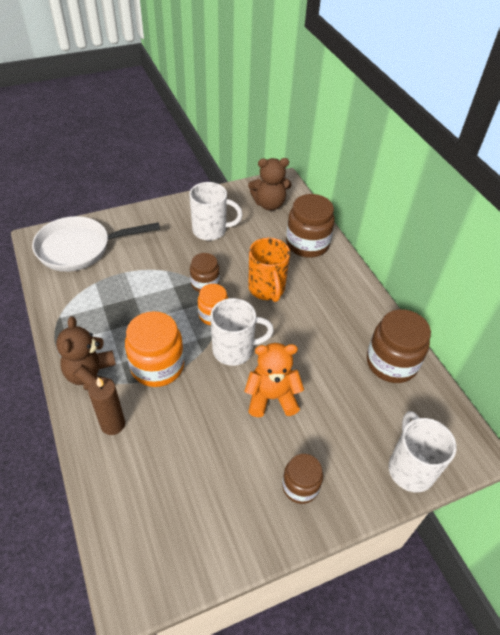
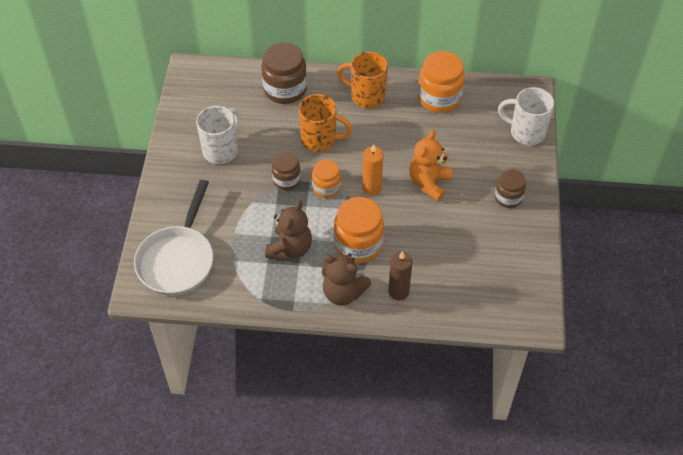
camera: 60 degrees left, 5 degrees up
white mug [210,298,274,366] -> orange candle [362,144,383,195]
brown teddy bear [248,158,291,211] -> brown teddy bear moved to [265,200,312,260]
brown jar [367,309,431,383] -> orange jar [418,51,465,113]
none -> orange mug [337,51,388,108]

